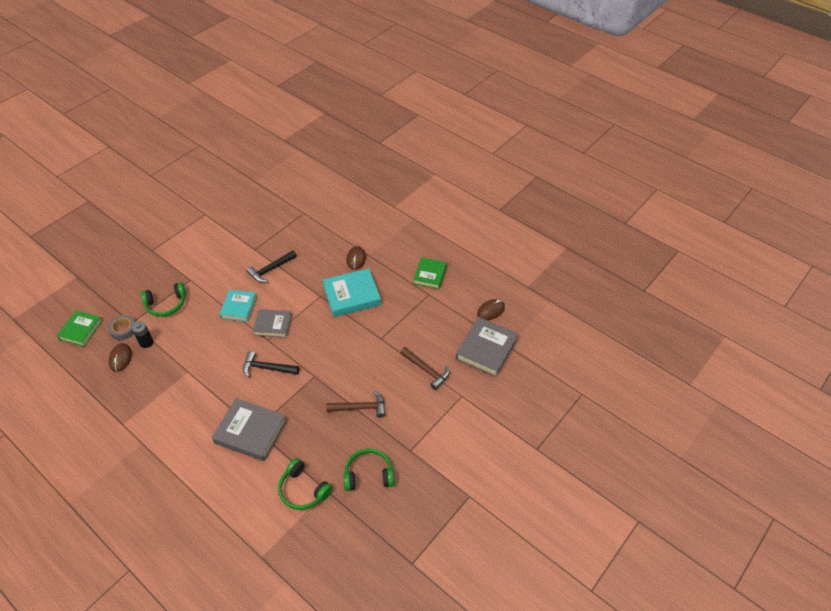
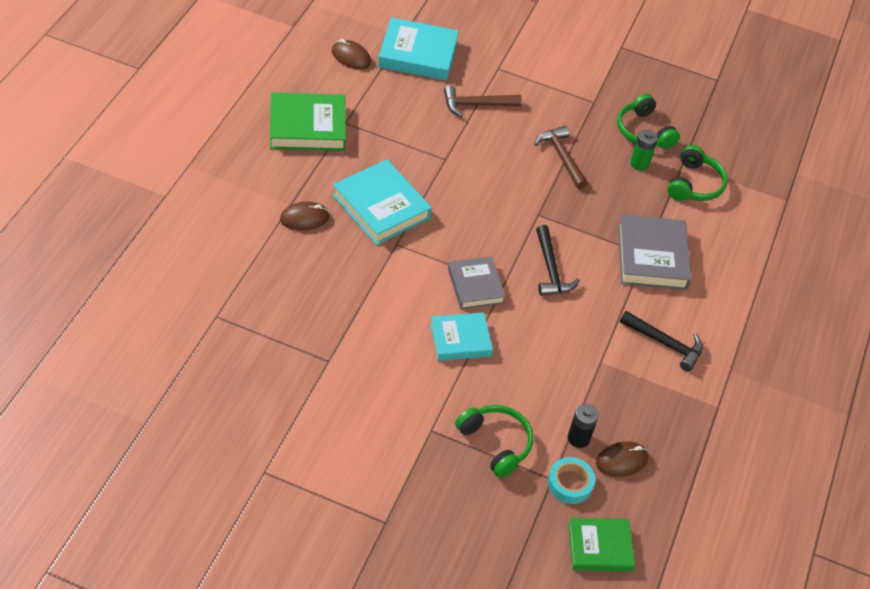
camera: 115 degrees left, 0 degrees up
grey tape [108,315,135,340] -> turquoise tape [548,457,595,504]
black hammer [247,250,297,283] -> black hammer moved to [620,311,703,372]
brown hammer [400,347,450,390] -> brown hammer turned 120 degrees counterclockwise [444,85,522,117]
green book [413,257,447,289] -> green book [270,93,346,151], size x1.53
grey book [456,317,518,377] -> turquoise book [378,17,459,81]
none -> green battery [630,129,658,171]

